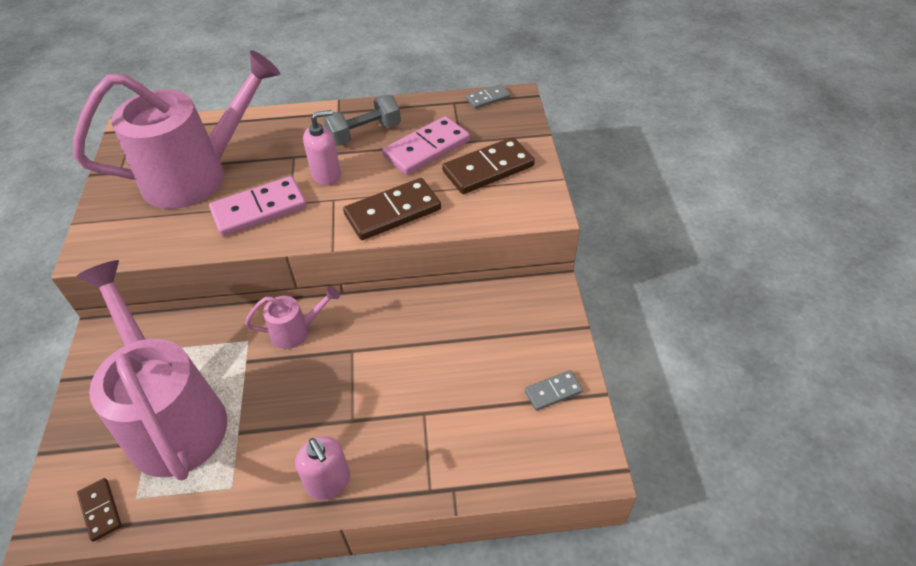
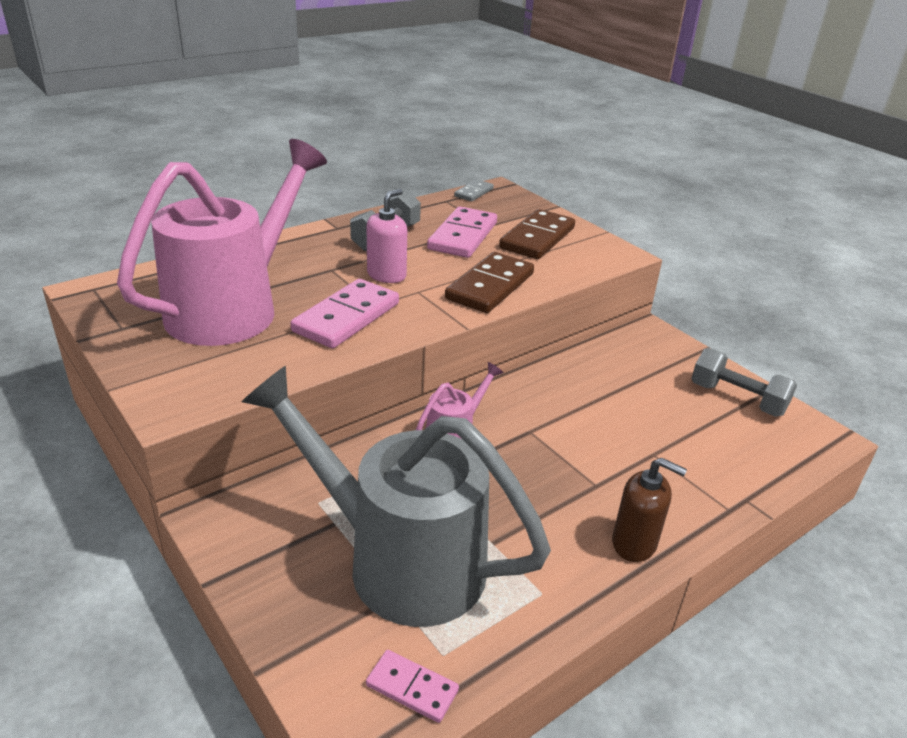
camera: 35 degrees left, 15 degrees down
pink watering can [77,260,227,480] -> grey watering can [242,366,551,627]
brown domino [77,478,122,542] -> pink domino [366,650,459,723]
pink soap dispenser [295,436,350,500] -> brown soap dispenser [612,458,687,562]
grey domino [525,370,583,411] -> grey dumbbell [691,348,797,417]

